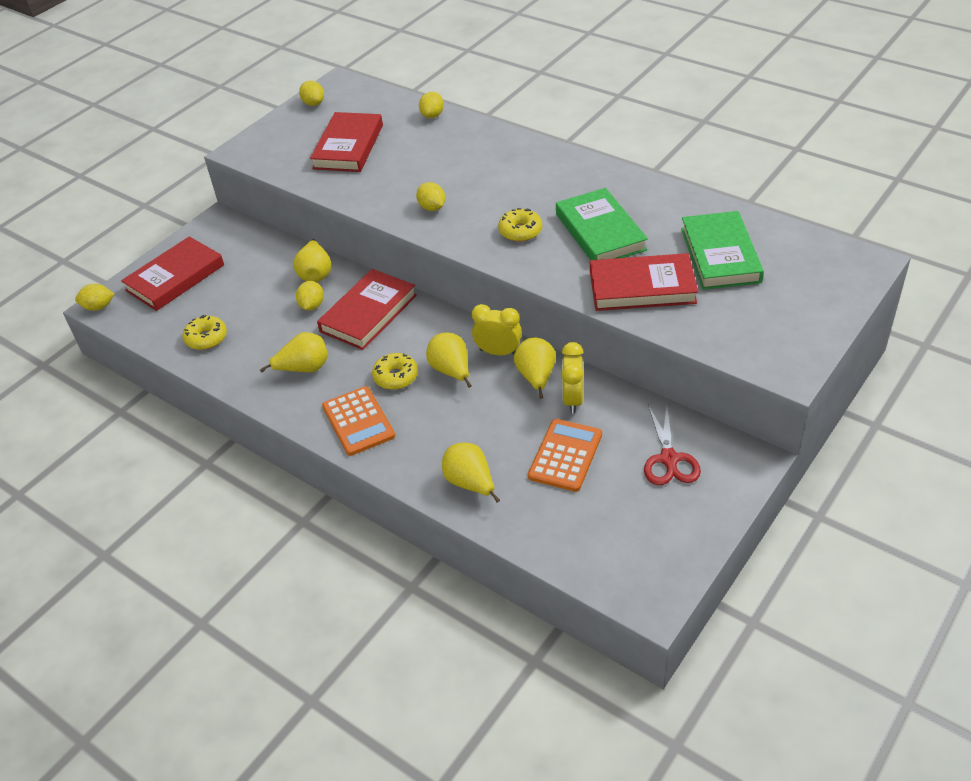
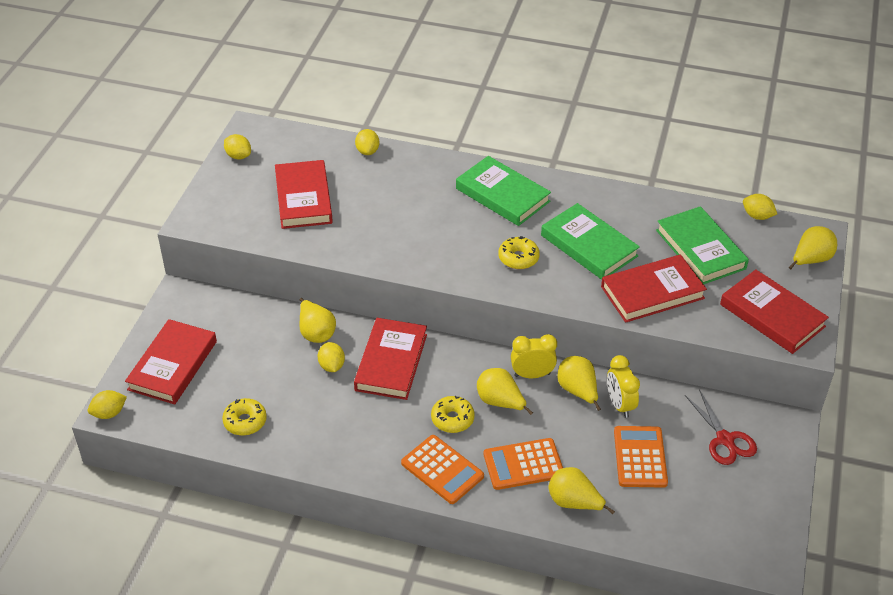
camera: 25 degrees left, 0 degrees up
yellow pear [260,332,328,372] -> yellow pear moved to [789,226,837,269]
yellow lemon [416,182,445,211] -> yellow lemon moved to [743,194,777,220]
none -> green book [456,156,551,226]
none -> orange calculator [484,438,563,490]
none -> red book [720,269,829,354]

